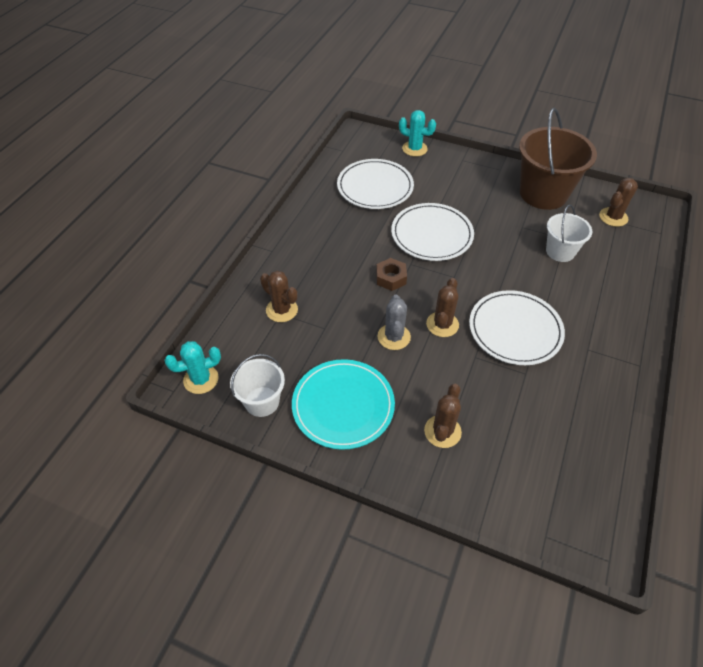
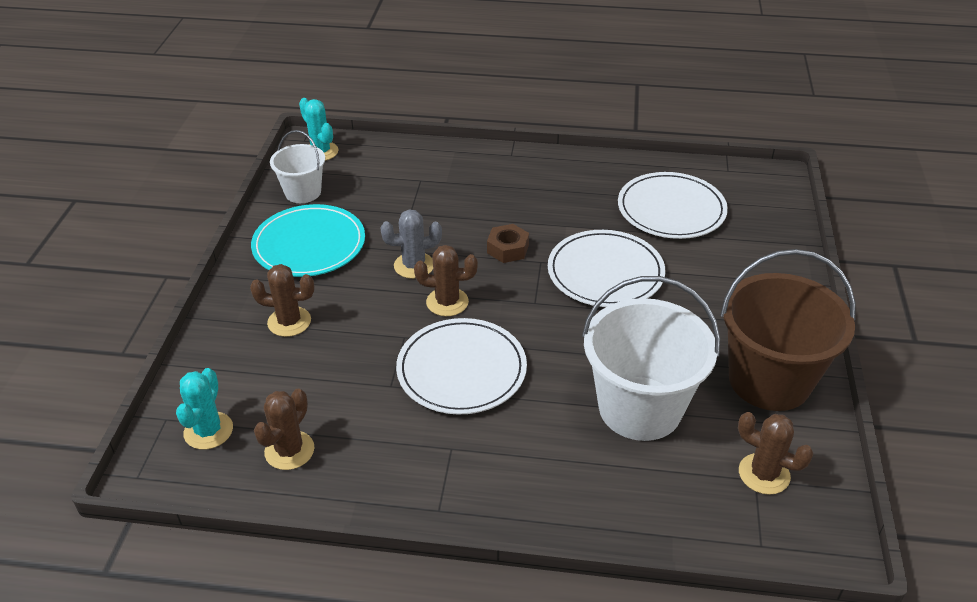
camera: 75 degrees right, 10 degrees down
brown cactus [260,271,298,322] -> brown cactus moved to [254,389,314,470]
turquoise cactus [399,110,436,157] -> turquoise cactus moved to [176,368,233,450]
white bucket [546,204,592,262] -> white bucket [582,276,720,441], size x1.81

